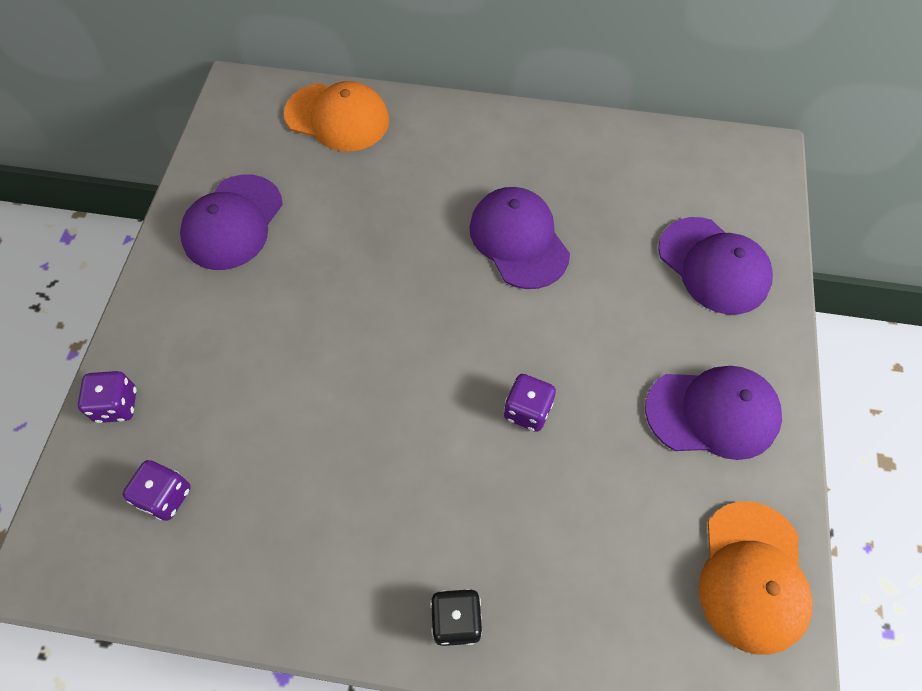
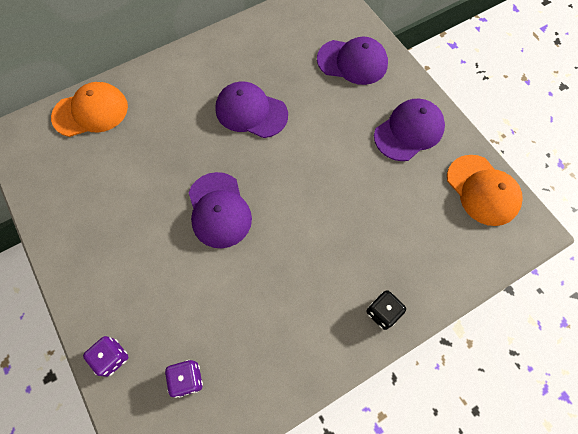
camera: 40 degrees left, 5 degrees up
purple cap [180,175,283,270] -> purple cap moved to [188,172,252,248]
purple dice [504,374,556,432] -> none

